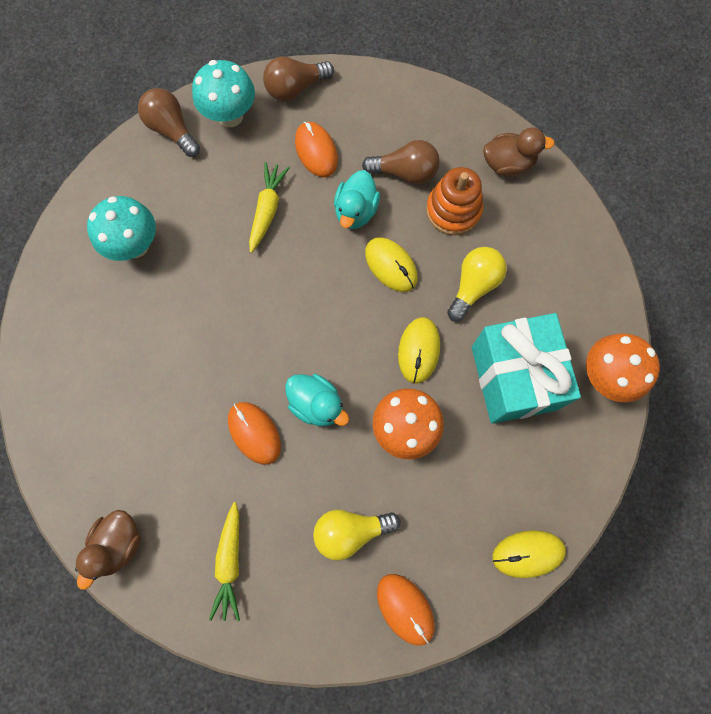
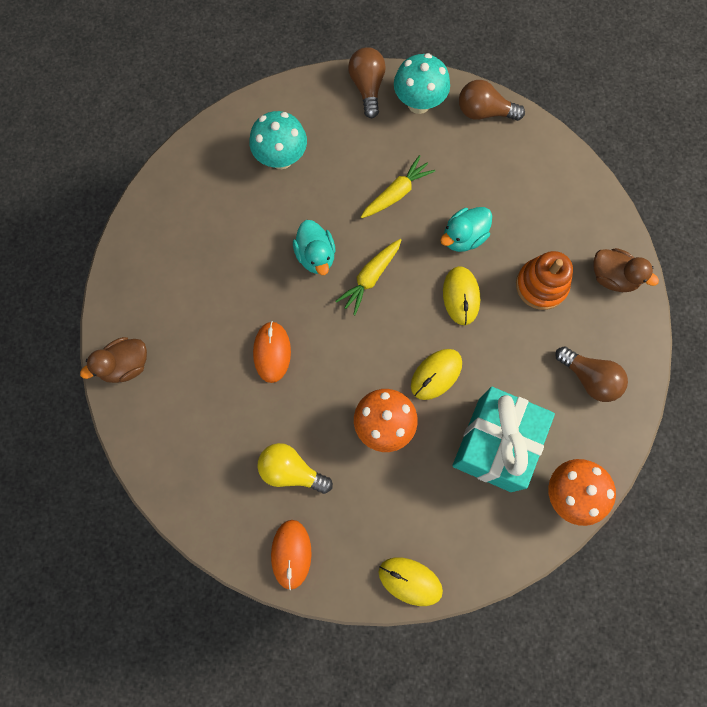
camera: 35 degrees right, 0 degrees up
yellow carrot [209,502,240,621] -> yellow carrot moved to [335,239,401,315]
turquoise duck [285,374,349,426] -> turquoise duck moved to [293,220,336,275]
orange mouse [295,122,338,177] -> none
brown light bulb [362,140,440,184] -> brown light bulb moved to [555,346,628,402]
yellow light bulb [447,247,507,322] -> none

